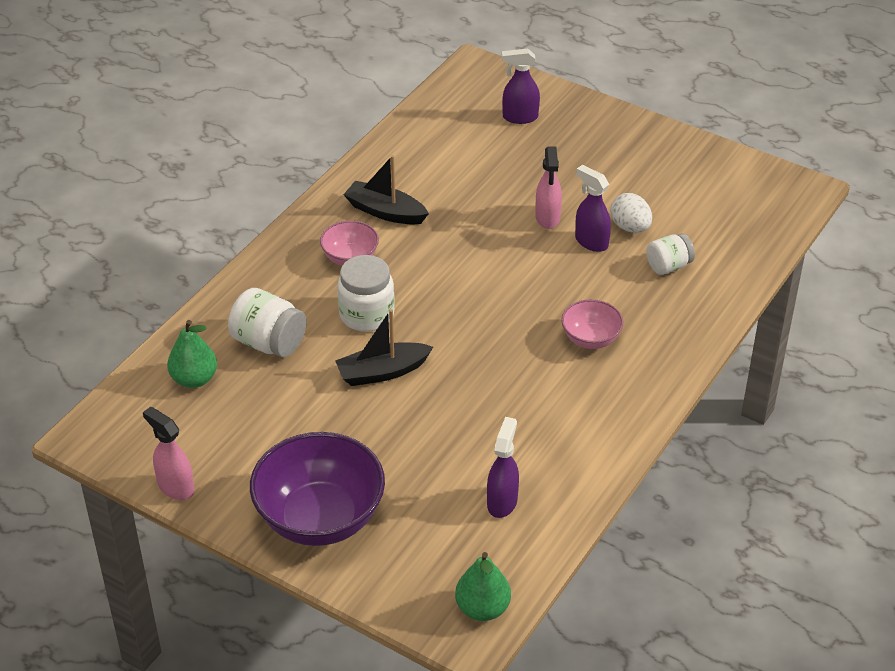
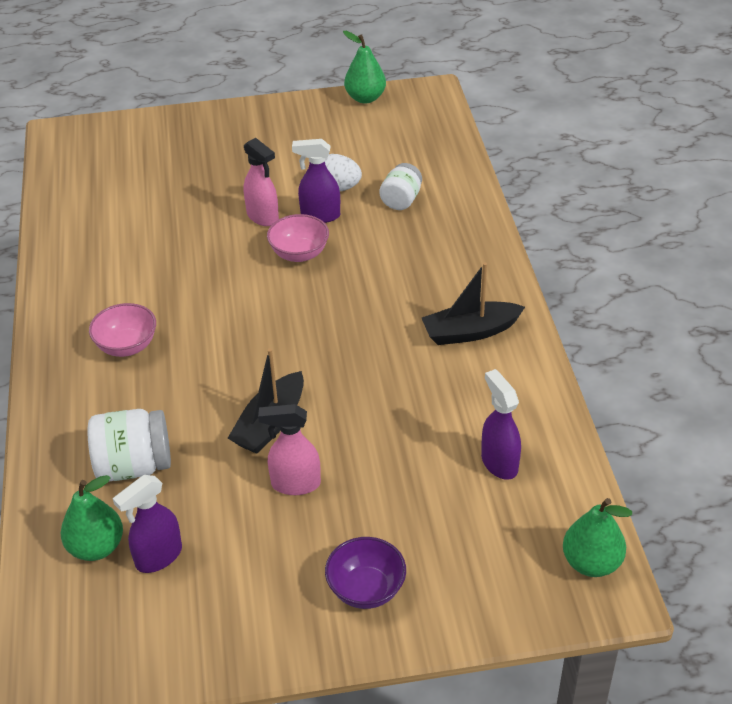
camera: 40 degrees left, 0 degrees up
pink spray bottle [143,407,194,500] -> pink spray bottle moved to [258,404,321,495]
purple bowl [250,432,385,546] -> purple bowl [325,537,406,609], size x0.51
white jar [337,255,395,332] -> none
black boat [344,155,429,225] -> black boat moved to [422,262,525,345]
purple spray bottle [502,48,540,124] -> purple spray bottle moved to [113,475,182,573]
pink bowl [561,299,623,349] -> pink bowl moved to [267,214,329,262]
none -> green pear [343,31,386,103]

